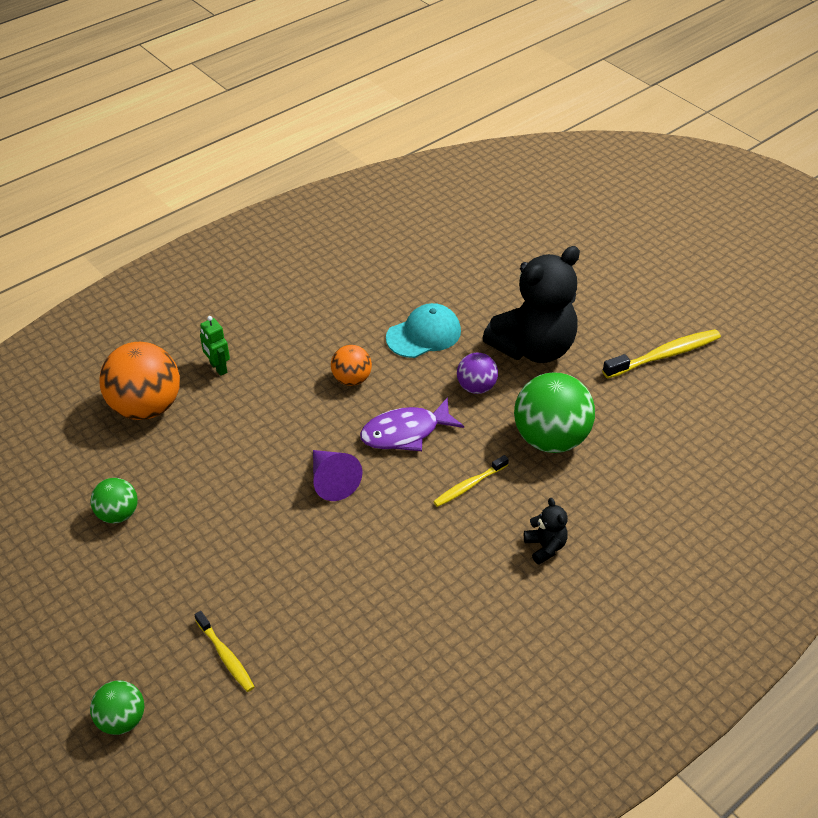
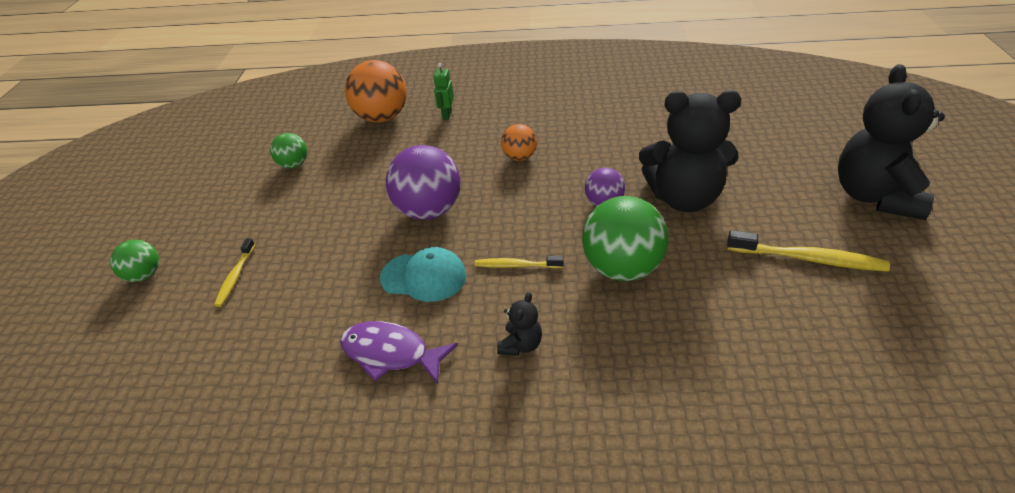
camera: 45 degrees right, 5 degrees down
purple cone [313,450,362,501] -> purple ball [386,145,460,220]
purple fish [360,397,464,451] -> purple fish moved to [340,321,458,384]
turquoise cap [386,303,461,358] -> turquoise cap moved to [380,247,466,302]
none -> black teddy bear [838,64,945,220]

